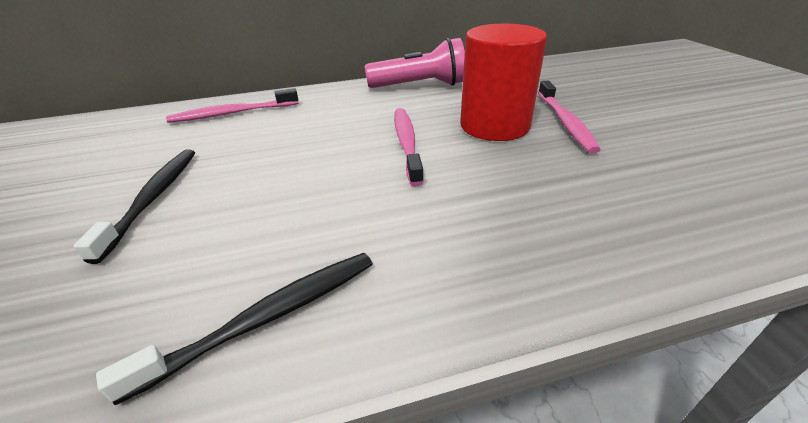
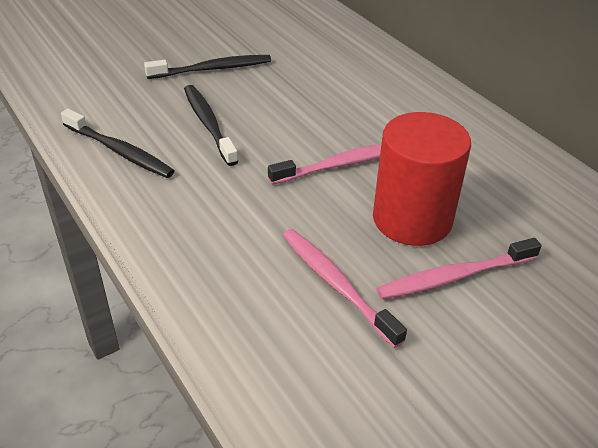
camera: 70 degrees right, 5 degrees up
pink toothbrush [166,88,299,123] -> pink toothbrush moved to [283,229,407,348]
pink flashlight [365,38,465,88] -> none
none -> black toothbrush [184,85,239,166]

